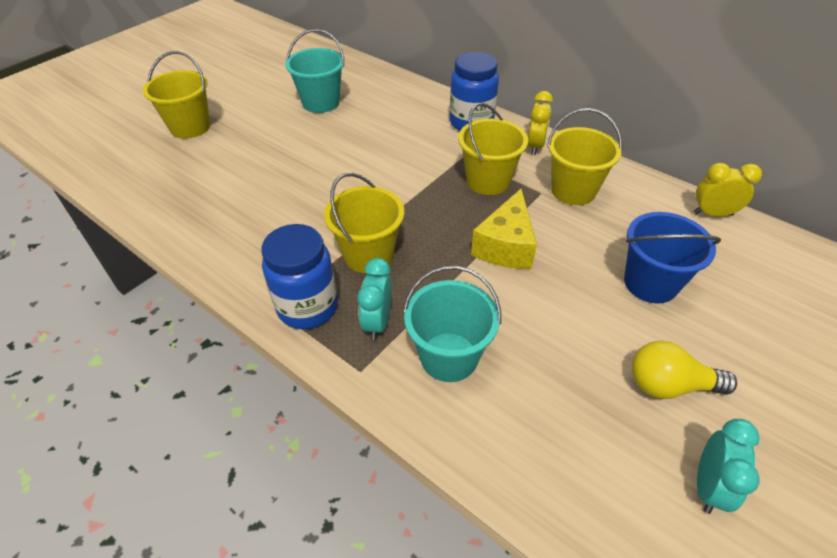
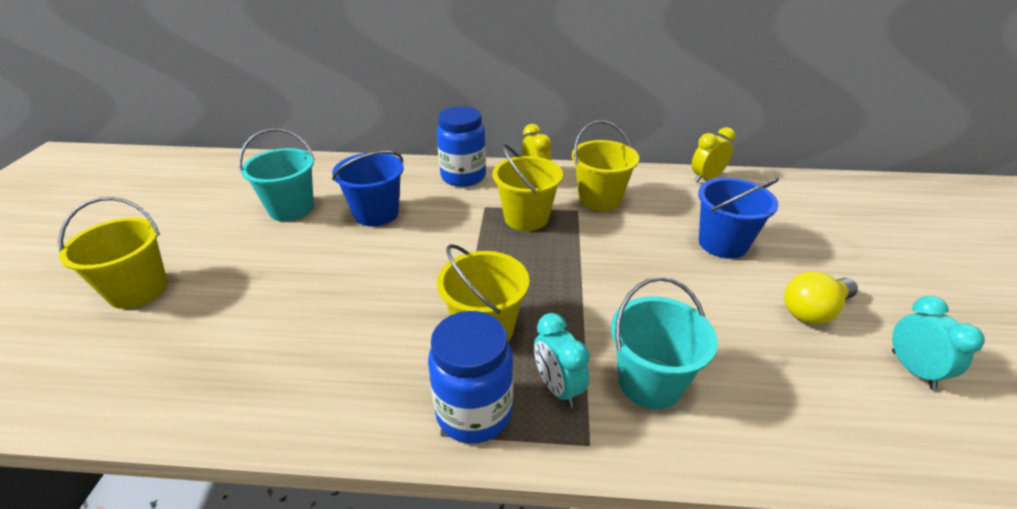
camera: 35 degrees left, 10 degrees down
yellow cheese [471,189,537,269] -> none
none -> blue bucket [332,151,404,226]

